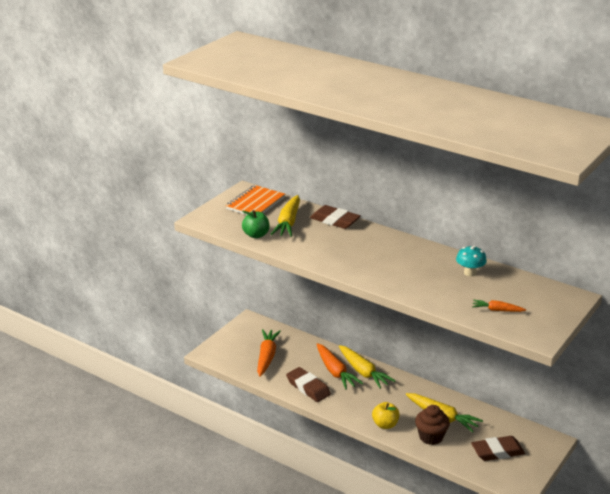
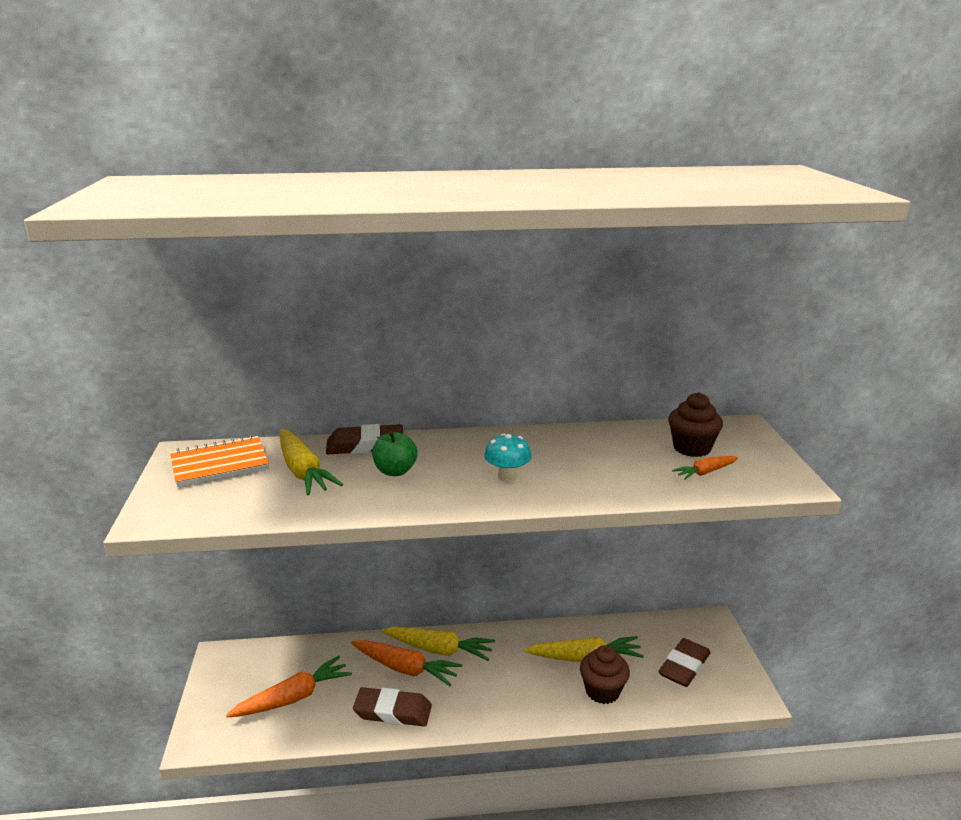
camera: 40 degrees left, 5 degrees down
orange notebook [226,185,285,215] -> orange notebook turned 75 degrees clockwise [170,435,269,487]
green apple [242,210,270,238] -> green apple moved to [372,431,417,476]
orange carrot [257,329,281,377] -> orange carrot turned 90 degrees clockwise [226,656,352,717]
yellow apple [372,402,400,429] -> none
turquoise mushroom [456,246,487,276] -> turquoise mushroom moved to [484,433,532,482]
none -> brown cupcake [668,392,723,457]

